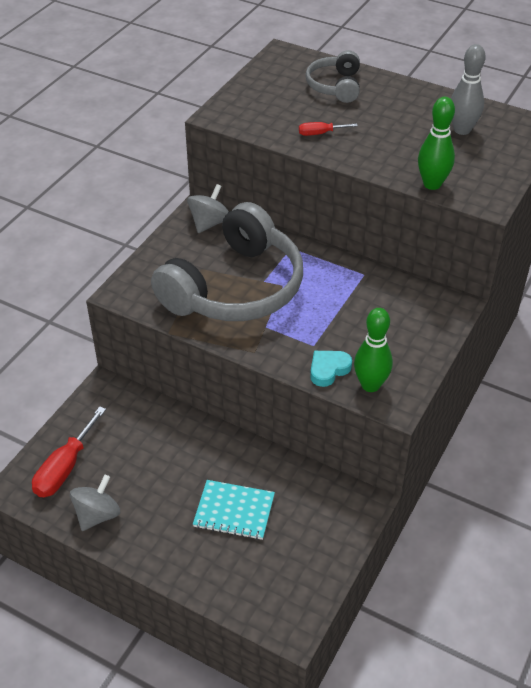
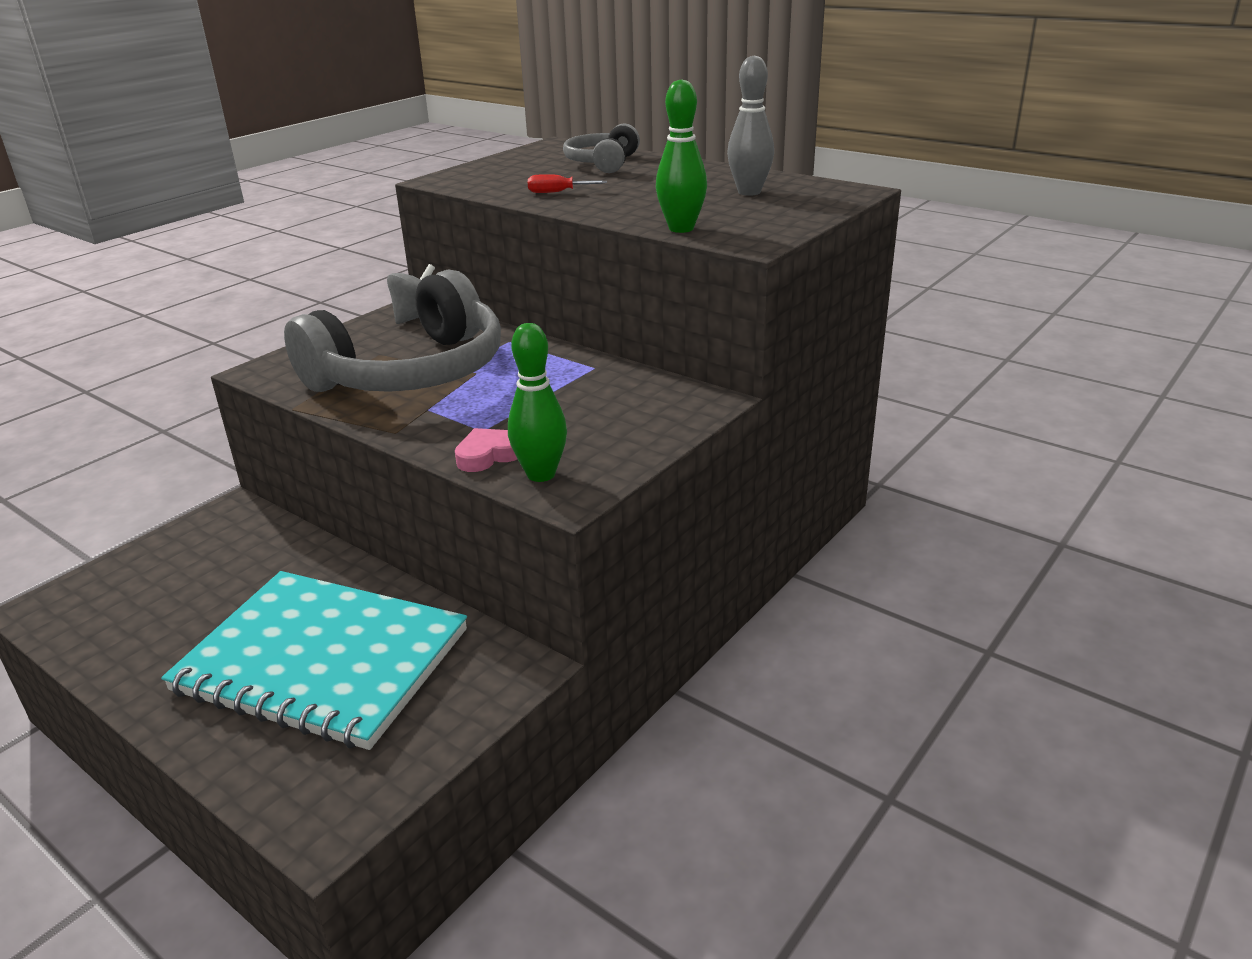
camera: 10 degrees right, 15 degrees down
red screwdriver [32,406,106,497] -> none
grey spinning top [70,475,120,531] -> none
turquoise notebook [193,480,275,540] -> turquoise notebook [161,571,467,750], size x2.12
turquoise heart [310,351,352,387] -> pink heart [455,428,517,472]

